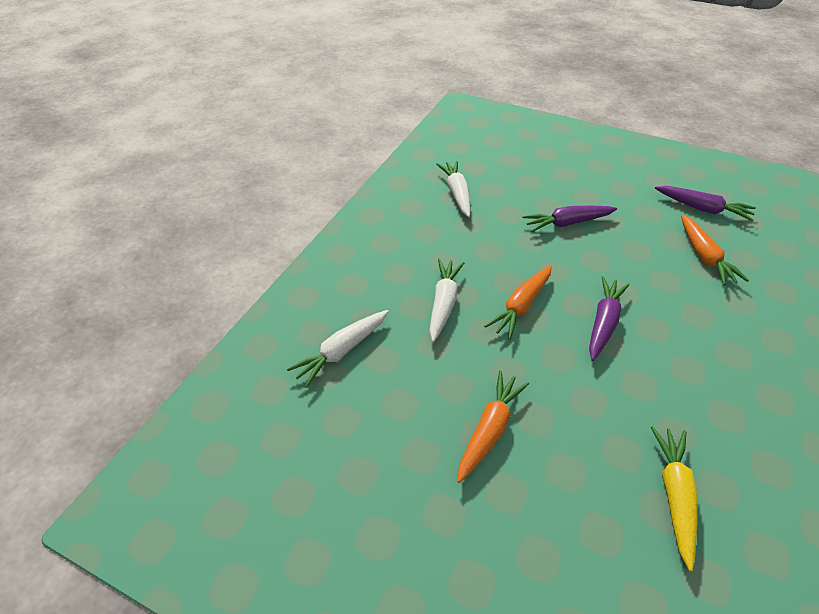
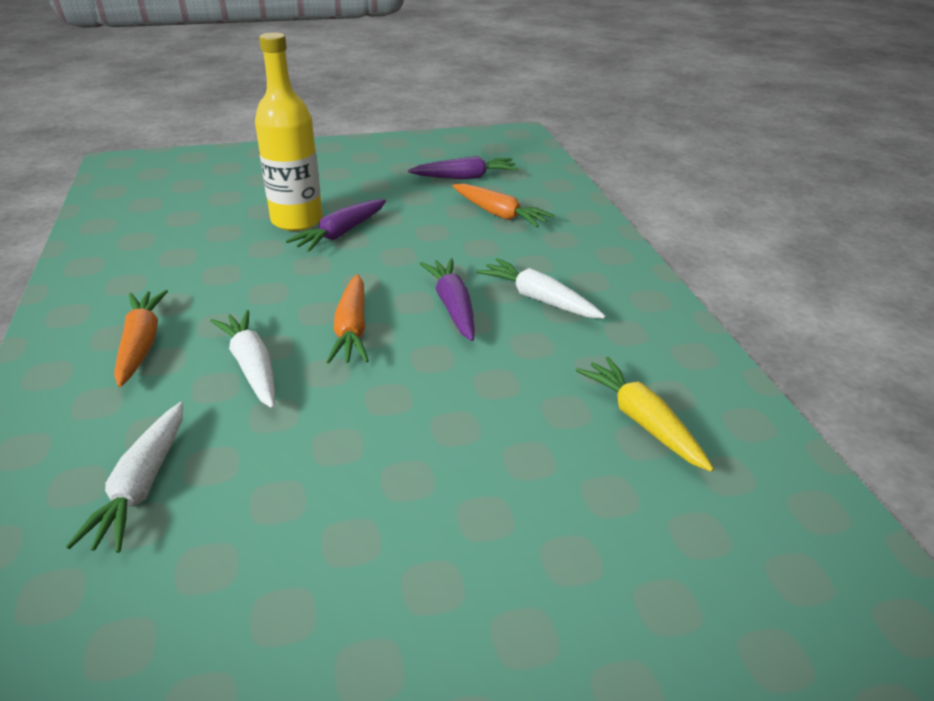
camera: 40 degrees left, 10 degrees down
white carrot [437,161,471,217] -> white carrot moved to [476,258,606,319]
orange carrot [457,371,529,483] -> orange carrot moved to [114,290,168,387]
none -> yellow bottle [255,32,323,231]

